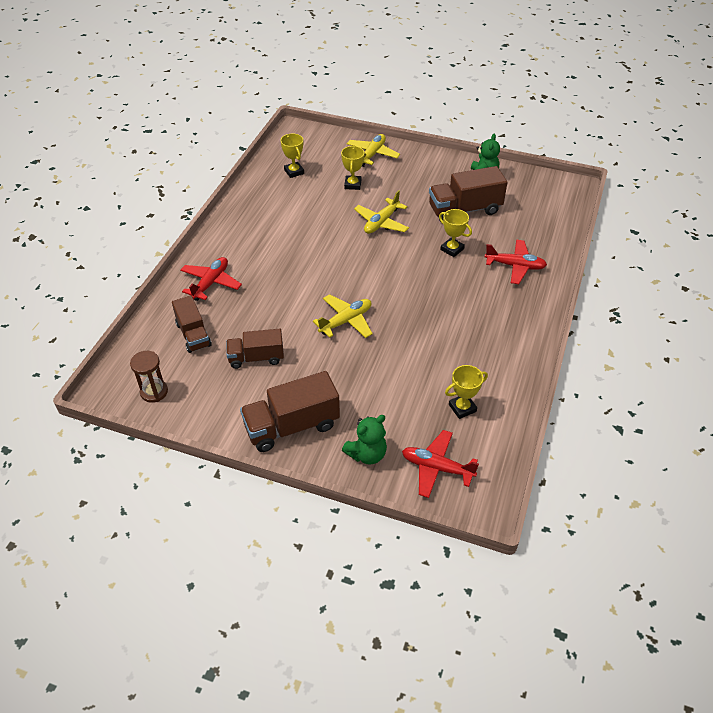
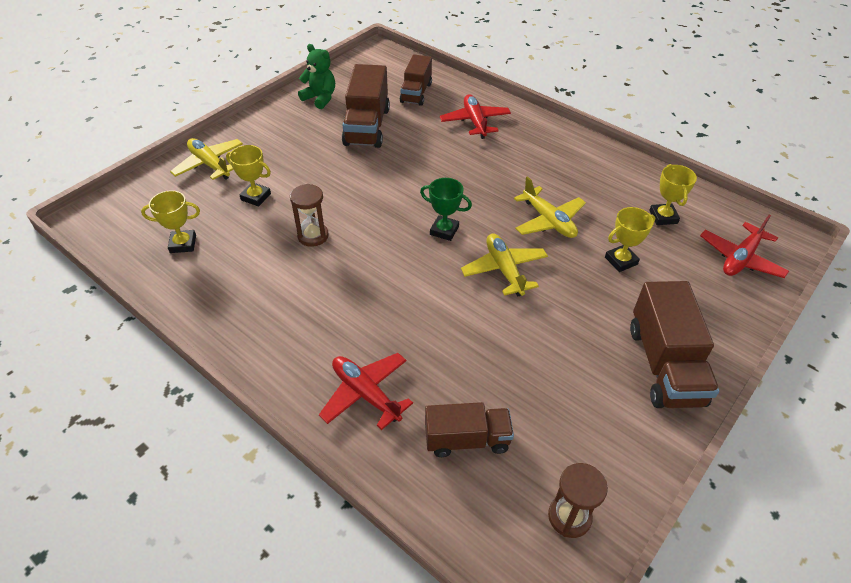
camera: 70 degrees left, 0 degrees up
brown truck [226,329,284,369] -> brown truck moved to [400,54,432,106]
green teddy bear [342,415,387,465] -> none
yellow plane [354,190,409,234] -> yellow plane moved to [514,176,586,238]
yellow trophy [439,209,472,257] -> yellow trophy moved to [605,207,655,272]
red plane [485,240,547,284] -> red plane turned 45 degrees counterclockwise [440,94,511,139]
none -> brown hourglass [290,184,329,247]
none -> green trophy [420,178,472,241]

